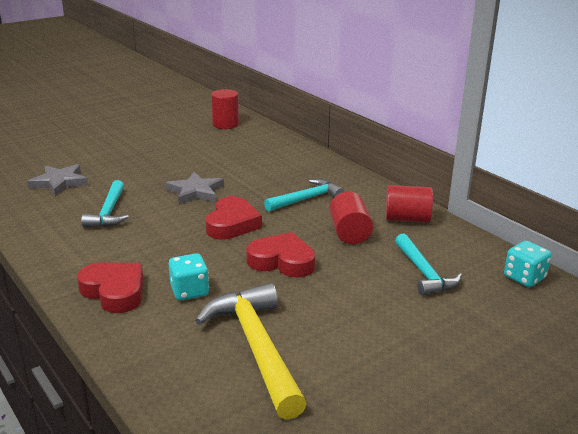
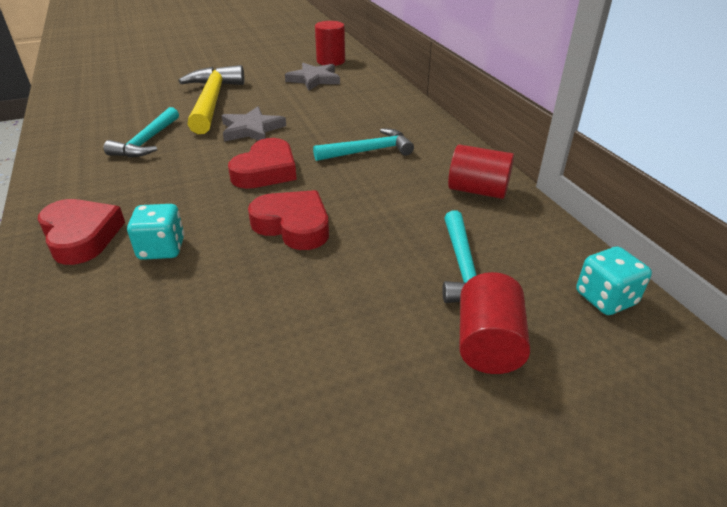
camera: 15 degrees right, 10 degrees up
grey star [27,164,88,196] -> grey star moved to [285,63,340,91]
yellow hammer [195,283,307,420] -> yellow hammer moved to [179,65,245,134]
red cylinder [329,192,373,244] -> red cylinder moved to [459,272,530,374]

